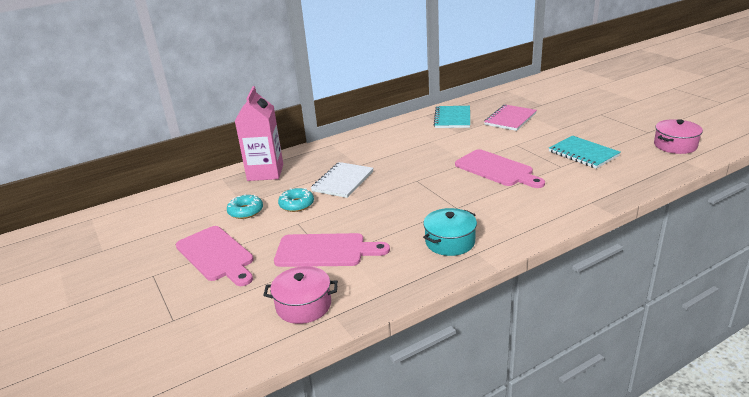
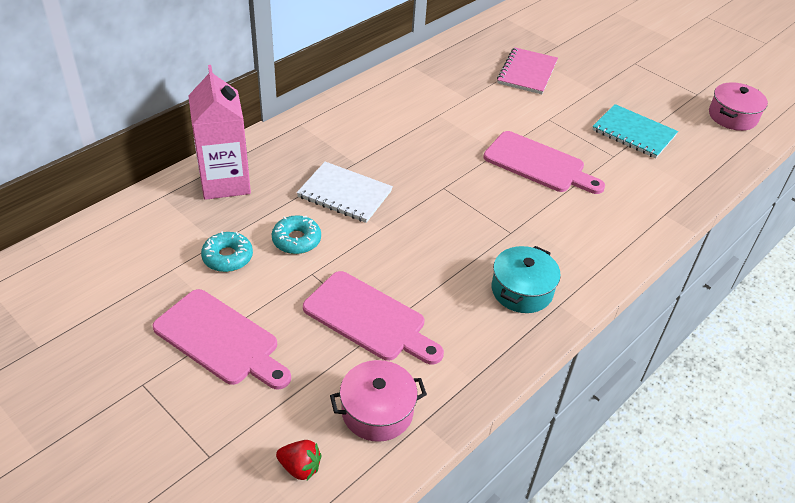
camera: 20 degrees left, 15 degrees up
pink cutting board [274,233,390,267] -> pink cutting board turned 45 degrees clockwise [303,271,444,365]
white notebook [311,162,373,198] -> white notebook turned 75 degrees counterclockwise [297,162,393,223]
turquoise notebook [434,106,470,128] -> none
none -> red strawberry [276,440,321,480]

